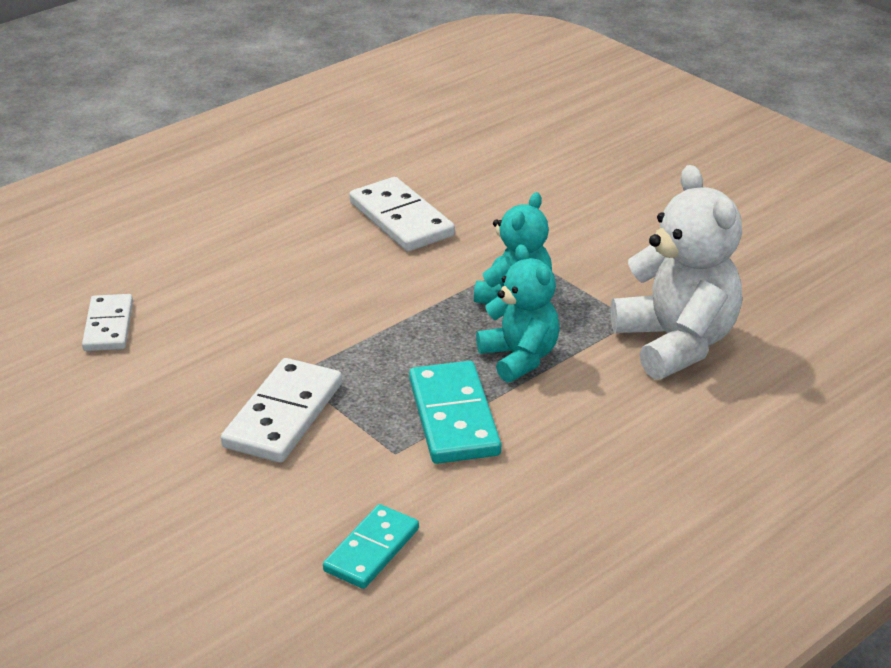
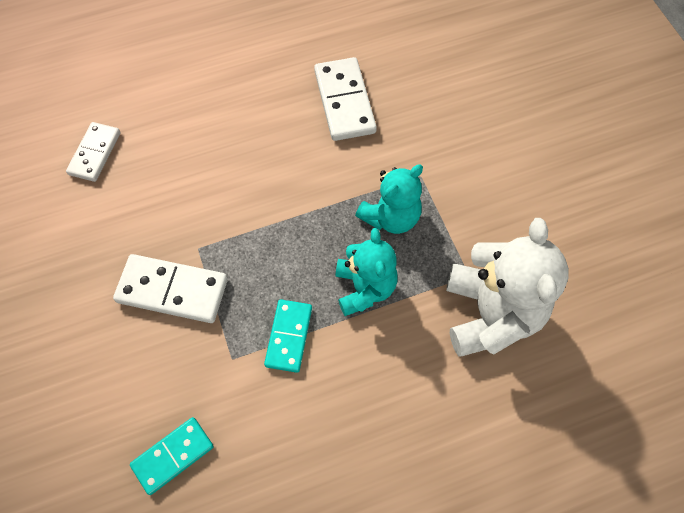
camera: 20 degrees right, 30 degrees up
white domino [221,358,342,463] -> white domino turned 60 degrees clockwise [113,254,228,323]
turquoise domino [409,361,501,464] -> turquoise domino [264,299,312,373], size x0.66

